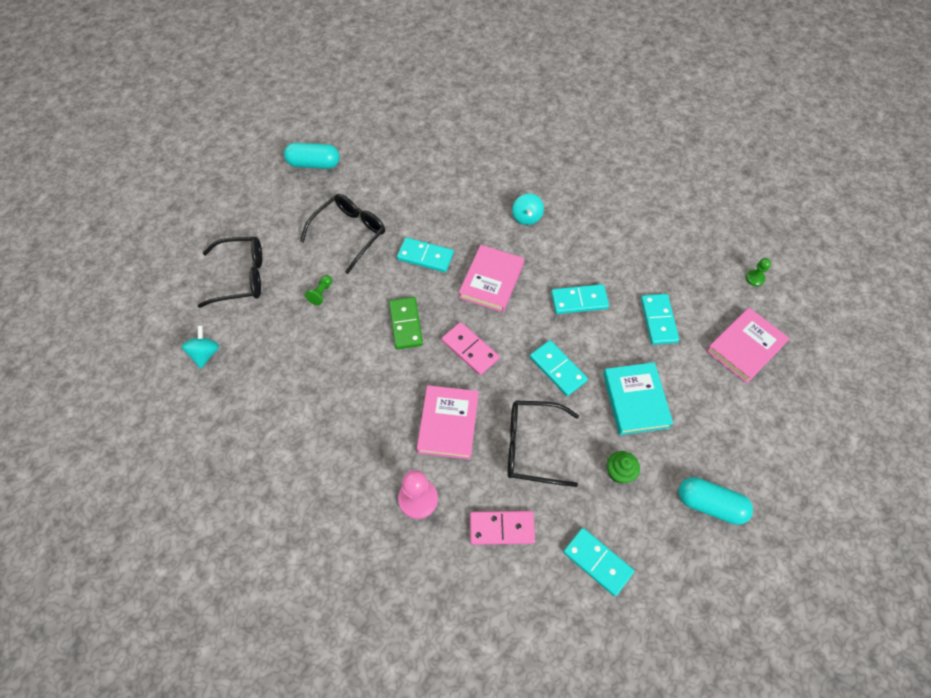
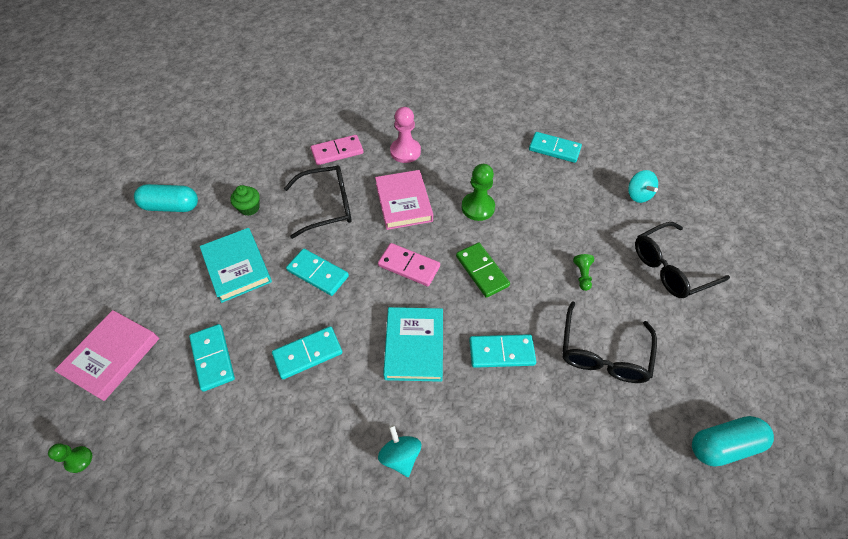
camera: 160 degrees right, 5 degrees down
pink book [459,245,524,313] -> turquoise book [383,307,443,382]
turquoise domino [563,528,634,596] -> turquoise domino moved to [529,132,582,163]
none -> green pawn [461,164,495,221]

